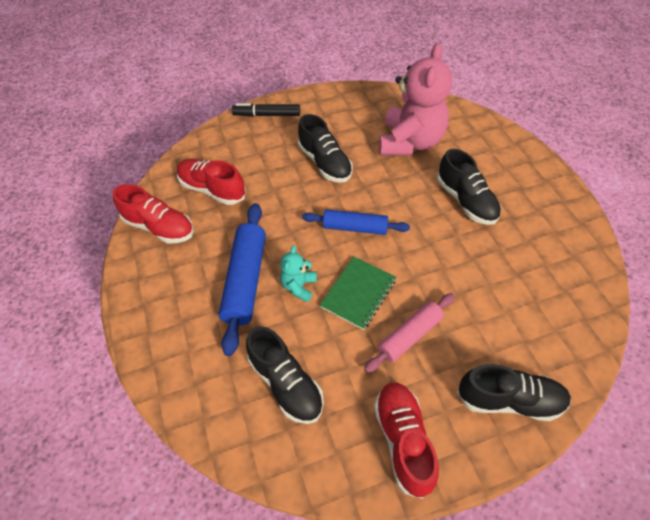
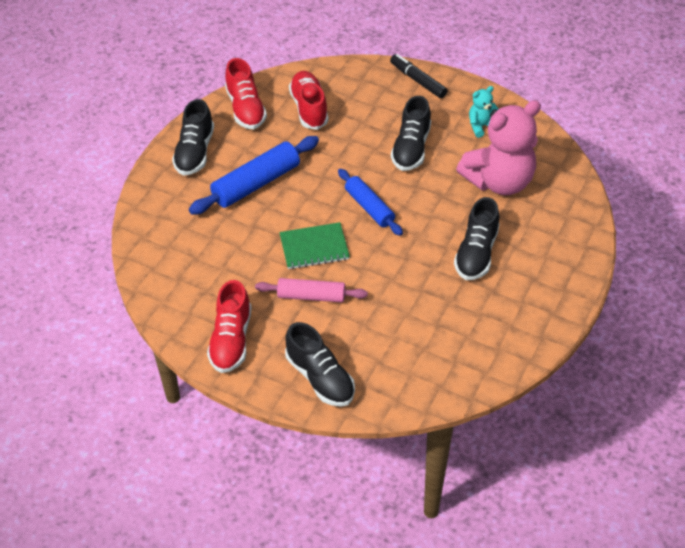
camera: 45 degrees right, 5 degrees down
black shoe [246,326,324,424] -> black shoe moved to [172,99,214,175]
turquoise teddy bear [280,245,317,302] -> turquoise teddy bear moved to [469,86,498,138]
red shoe [374,382,439,499] -> red shoe turned 150 degrees clockwise [207,280,251,373]

